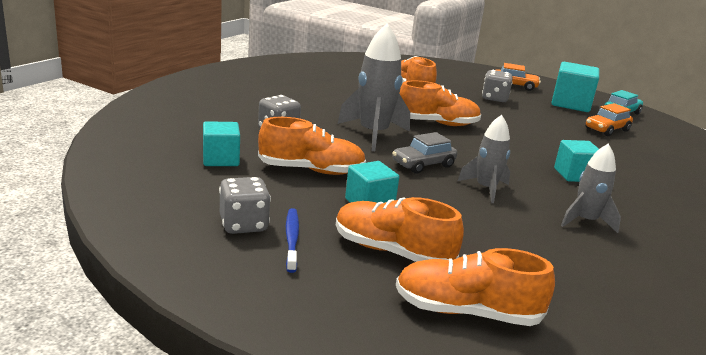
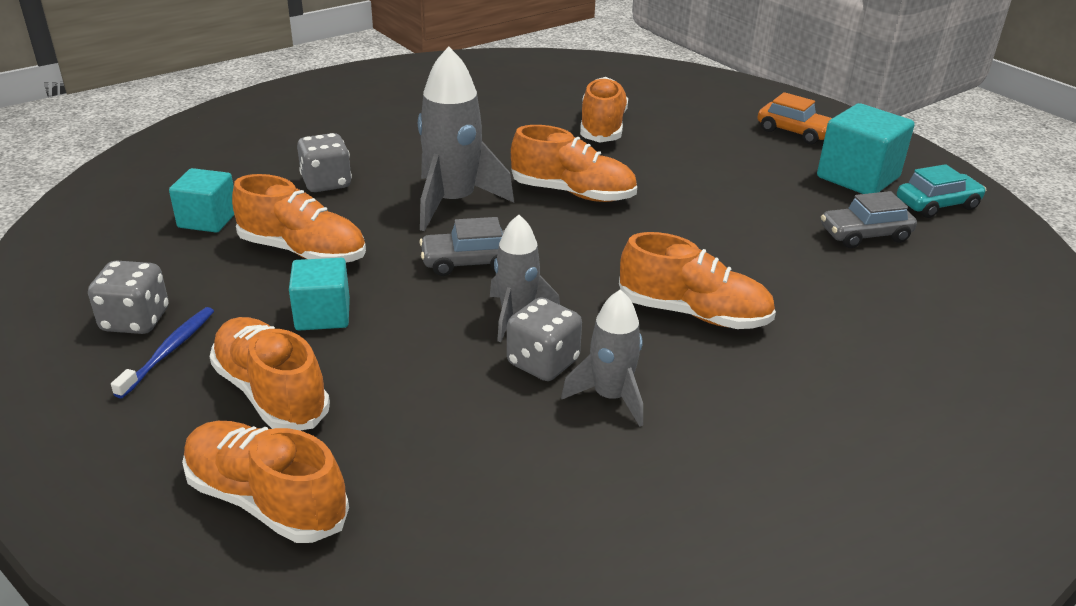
camera: 25 degrees right, 10 degrees up
grey dice [482,70,513,102] -> grey dice moved to [507,297,582,381]
turquoise cube [554,140,599,182] -> orange shoe [619,232,776,329]
orange car [585,103,633,136] -> grey car [821,191,917,248]

